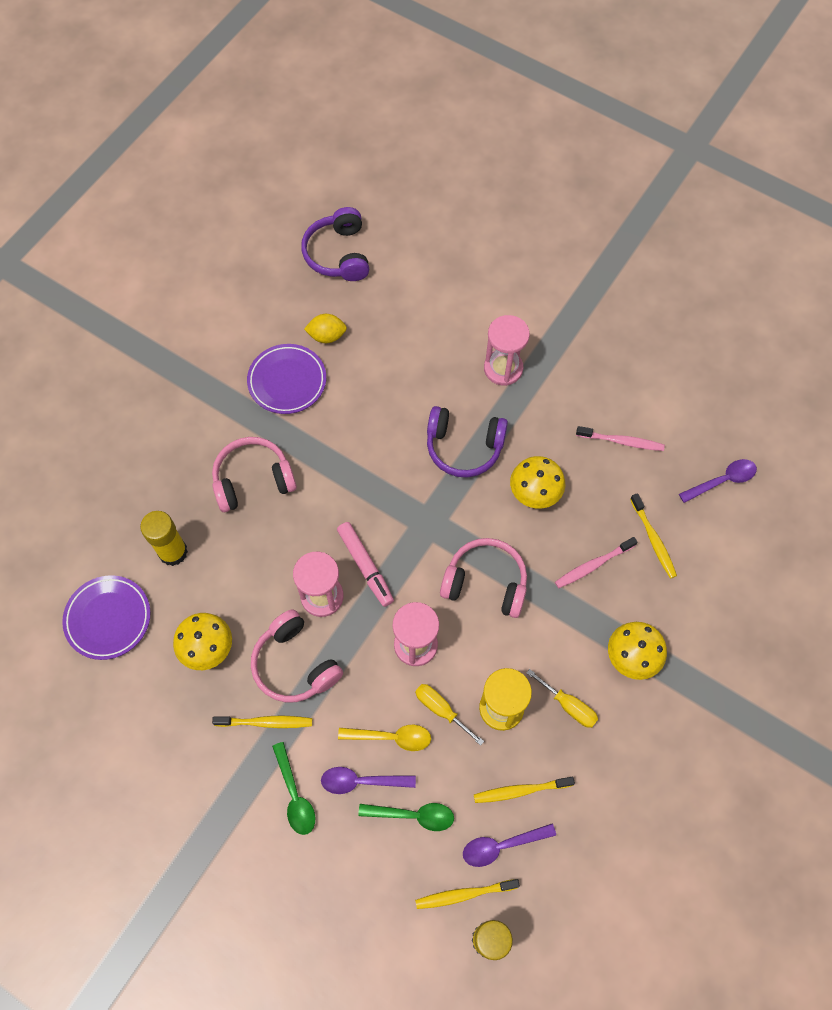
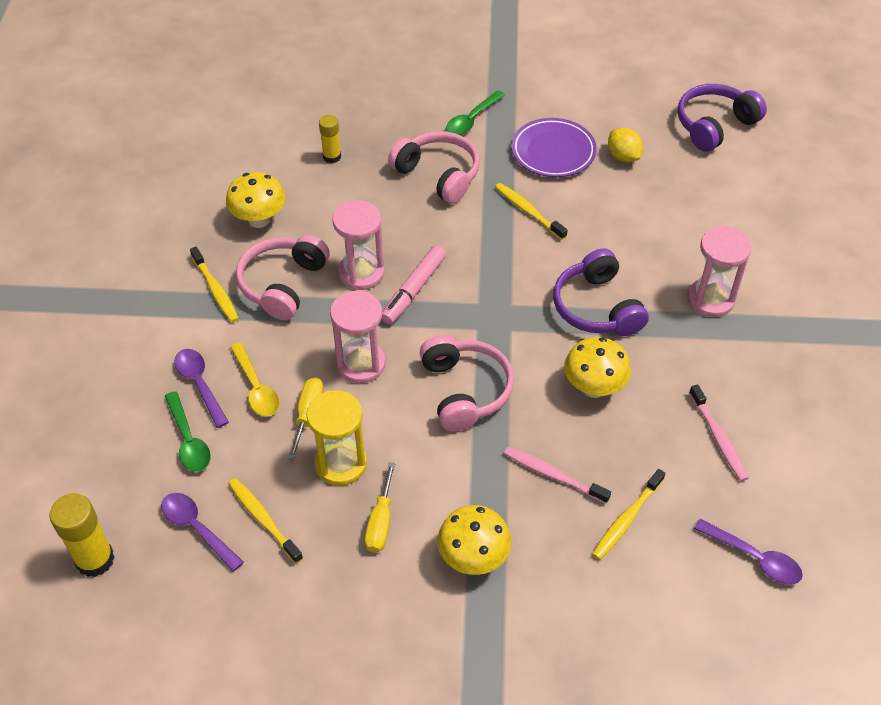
camera: 60 degrees right, 15 degrees down
purple plate [62,575,151,660] -> none
yellow glue stick [140,511,188,566] -> yellow glue stick [319,115,341,163], size x0.62
green spoon [272,742,315,835] -> green spoon moved to [446,91,505,135]
yellow toothbrush [415,879,520,909] -> yellow toothbrush moved to [495,183,568,240]

